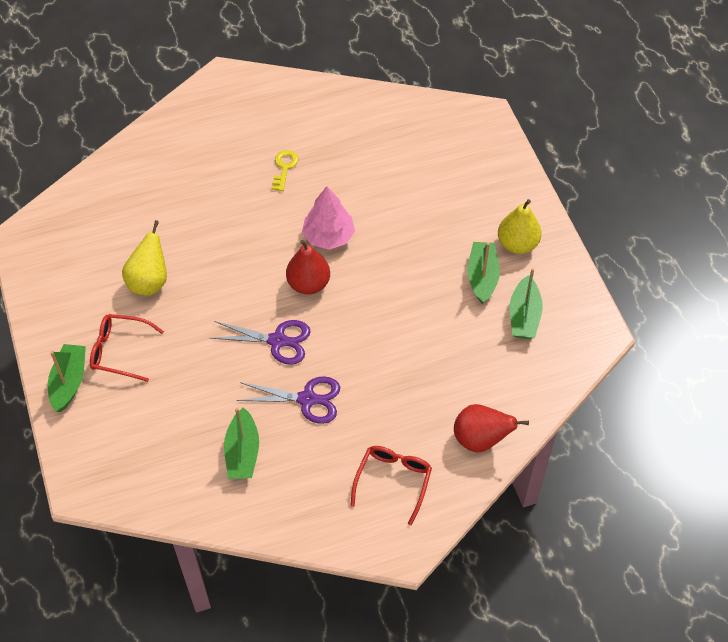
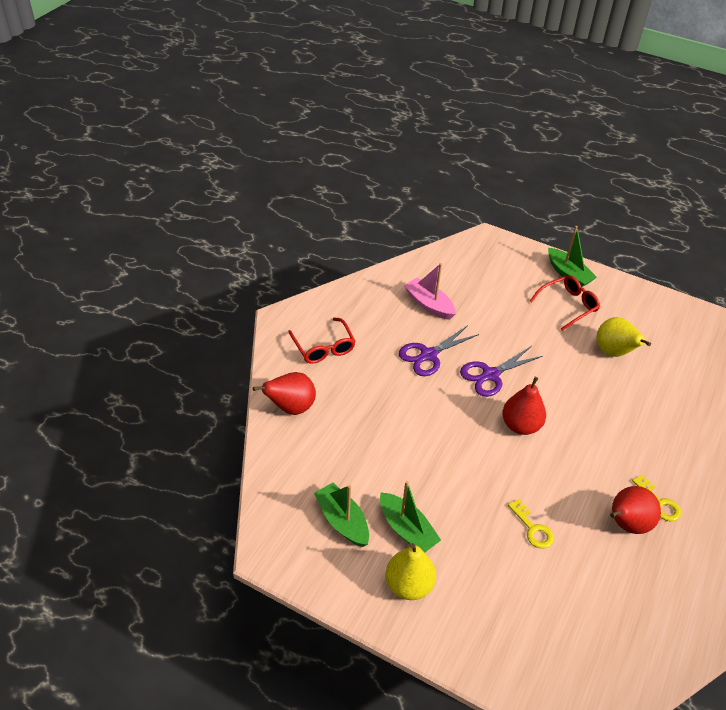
camera: 135 degrees right, 10 degrees down
green boat [224,407,259,479] -> pink boat [404,263,456,320]
pink tree [302,186,355,250] -> none
none -> yellow key [508,499,554,549]
none -> red pear [610,486,661,534]

